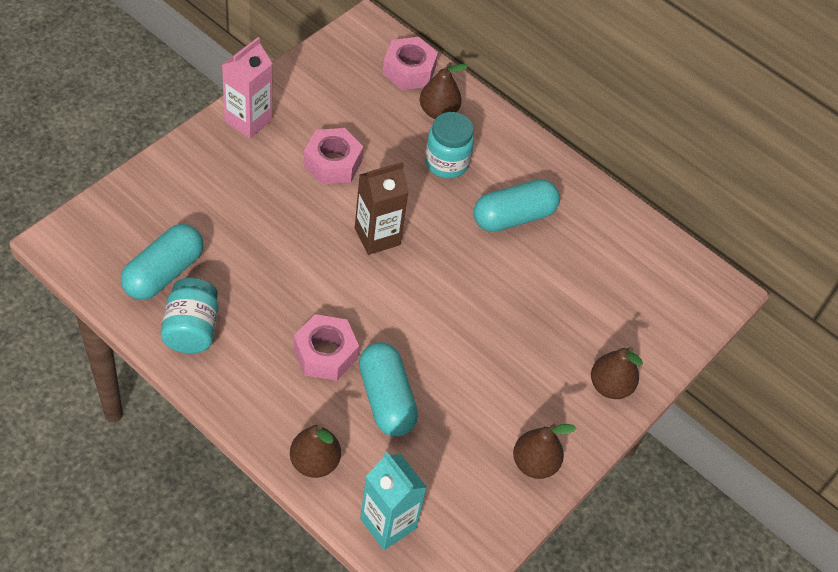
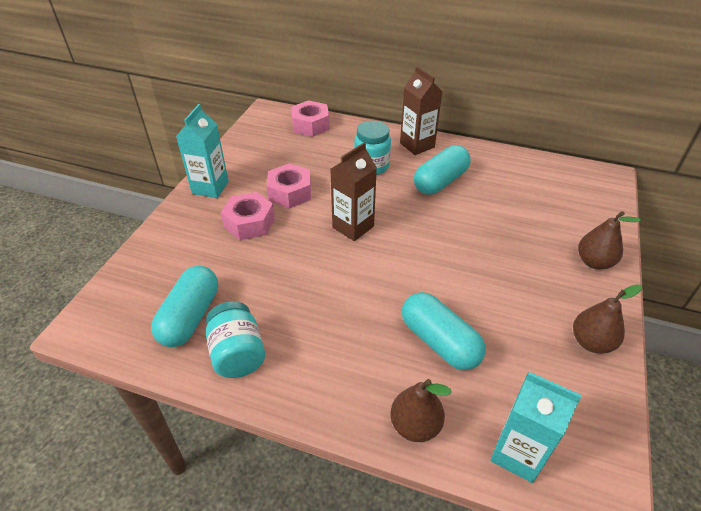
camera: 15 degrees left, 10 degrees down
pink carton [222,37,273,139] -> turquoise carton [176,104,229,198]
pink nut [293,314,359,381] -> pink nut moved to [221,192,275,240]
brown pear [420,62,468,119] -> none
none -> brown carton [400,67,442,155]

